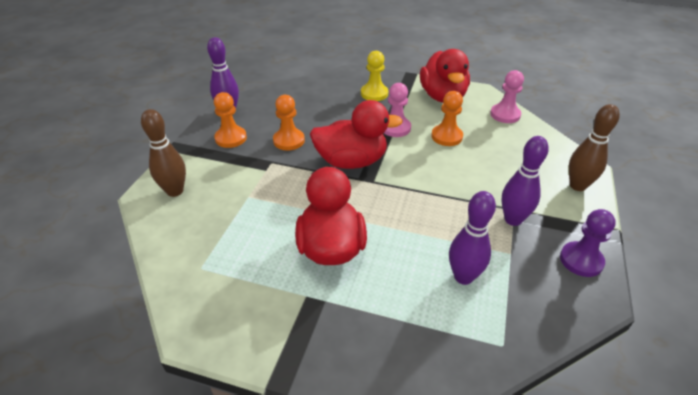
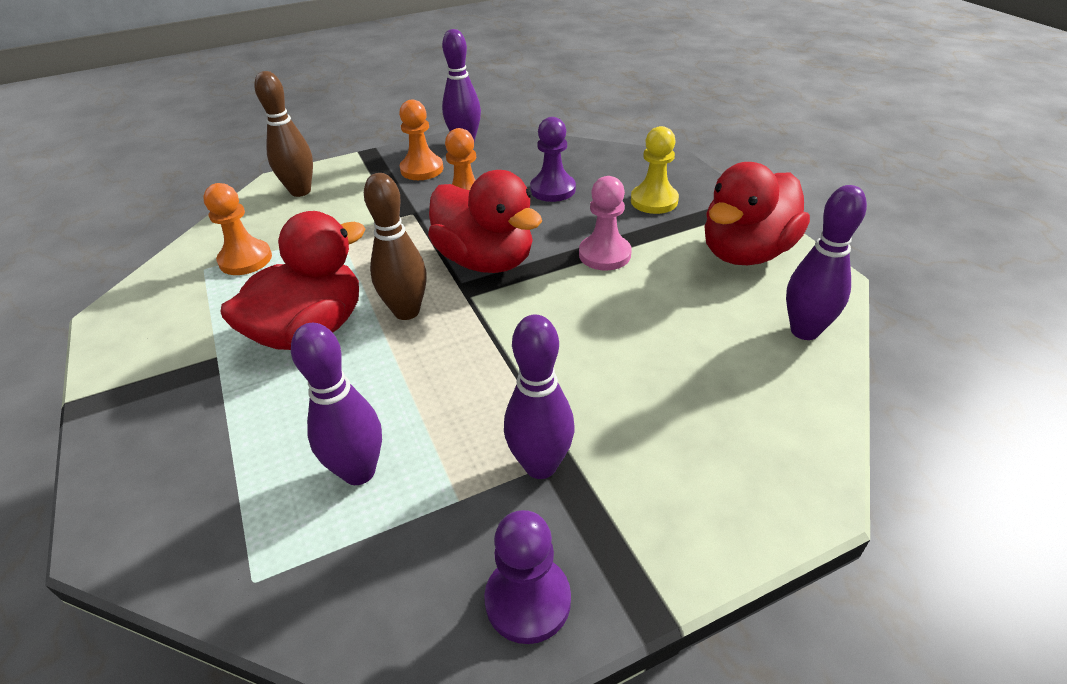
camera: 50 degrees right, 0 degrees up
orange pawn [431,91,463,146] -> orange pawn moved to [203,183,272,275]
pink pawn [490,70,524,123] -> purple bowling pin [786,185,867,340]
brown bowling pin [569,104,620,191] -> brown bowling pin moved to [364,173,427,320]
none -> purple pawn [530,117,576,202]

